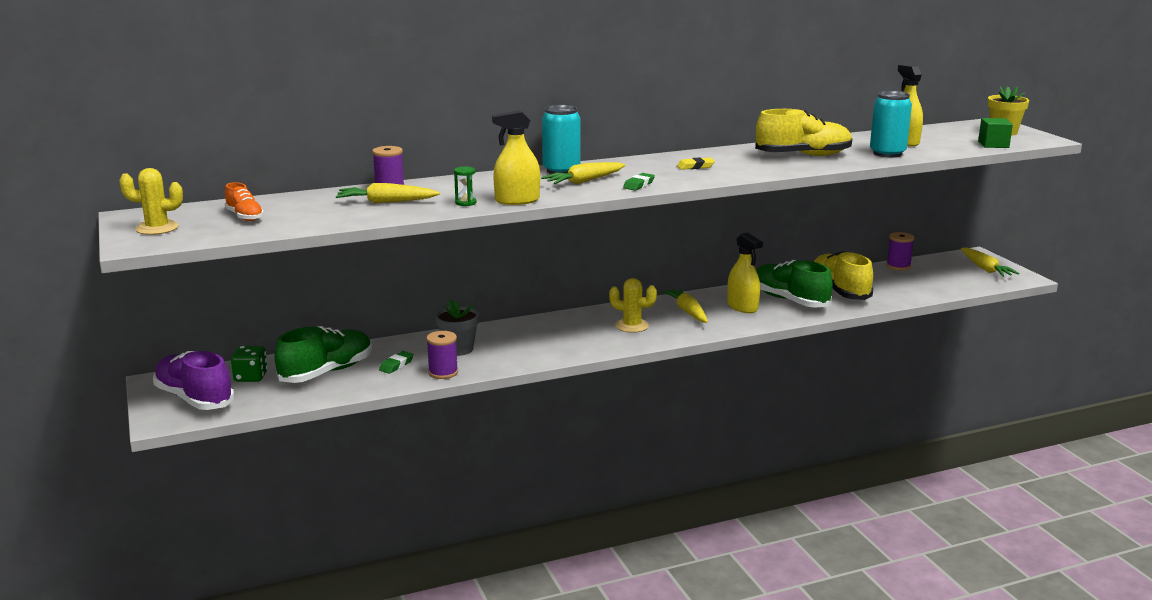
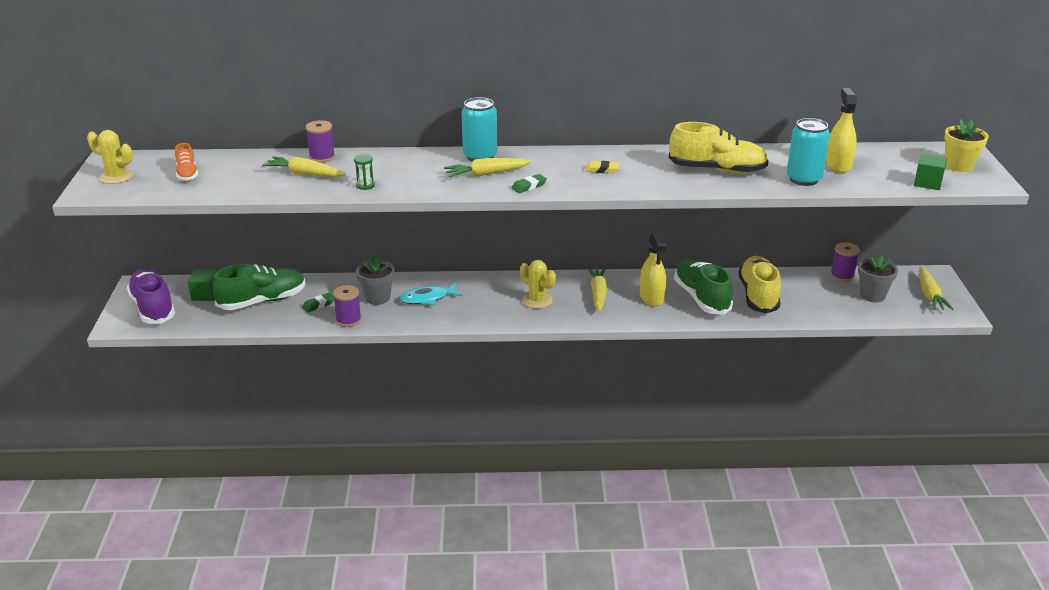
camera: 20 degrees right, 10 degrees up
green dice [231,346,268,382] -> green cube [188,270,217,301]
yellow spray bottle [492,110,540,205] -> none
none -> turquoise fish [400,283,463,305]
none -> grey flower pot [858,253,898,302]

